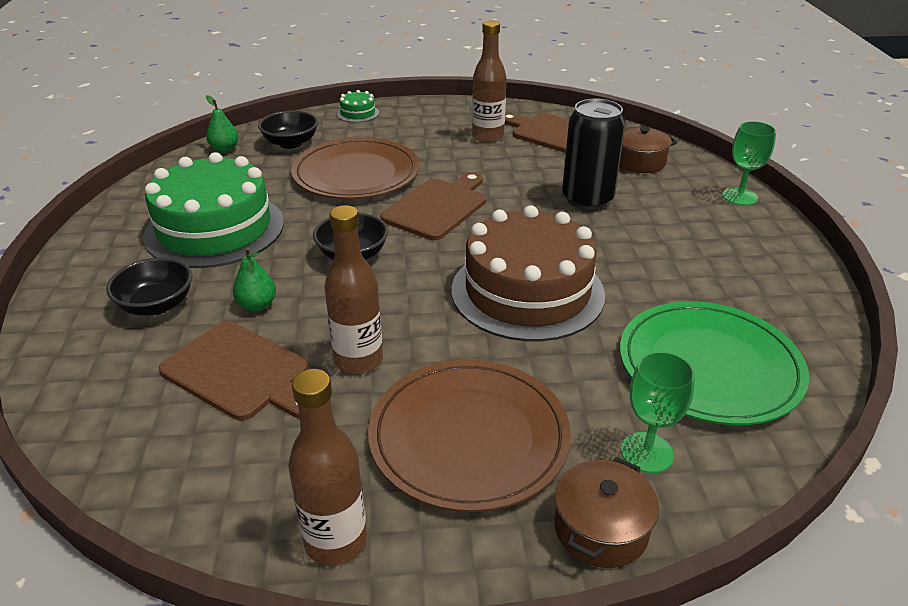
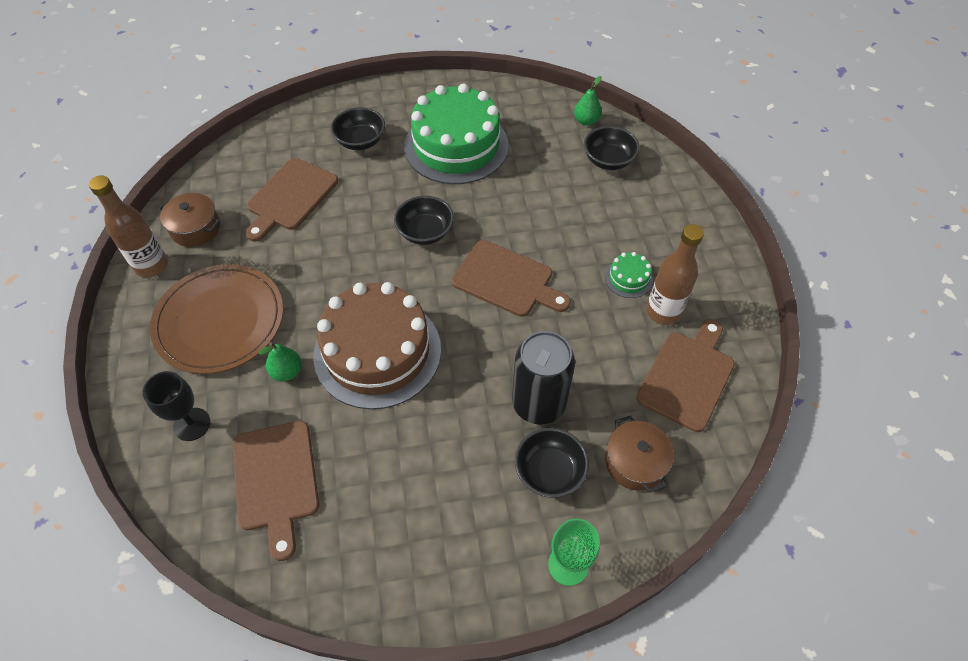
camera: 85 degrees right, 20 degrees up
green pear [233,247,276,311] -> green pear moved to [258,342,302,381]
brown plate [291,138,420,199] -> none
brown bottle [324,205,383,374] -> none
green cake [337,90,379,123] -> green cake moved to [605,252,653,298]
brown pot [554,457,659,568] -> brown pot moved to [158,193,220,247]
green plate [620,301,809,425] -> brown cutting board [233,421,319,561]
green goblet [621,351,695,473] -> black goblet [143,371,210,441]
none -> black bowl [515,428,589,498]

